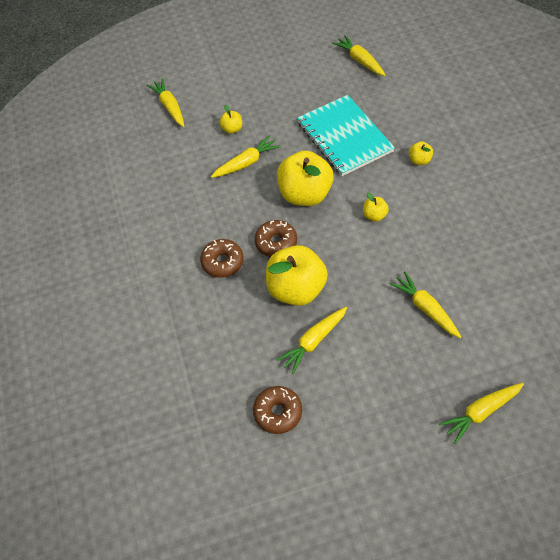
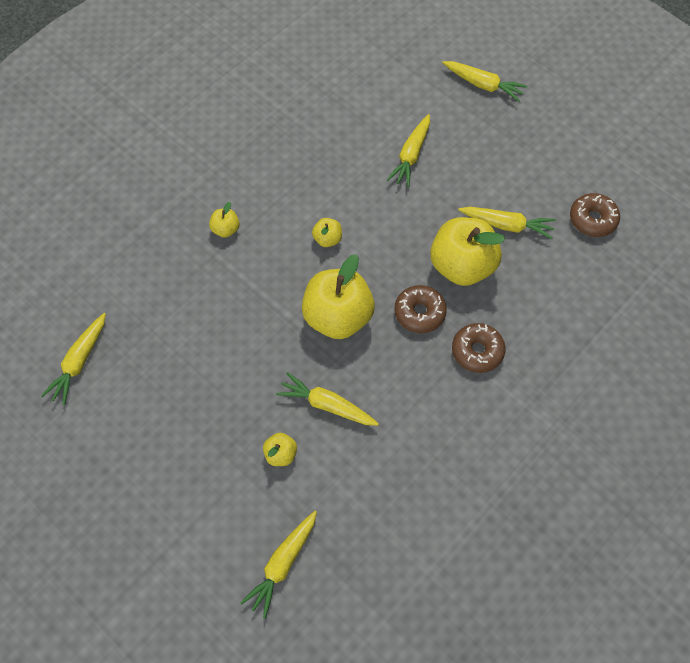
camera: 125 degrees left, 5 degrees up
turquoise notebook [297,95,395,176] -> none

